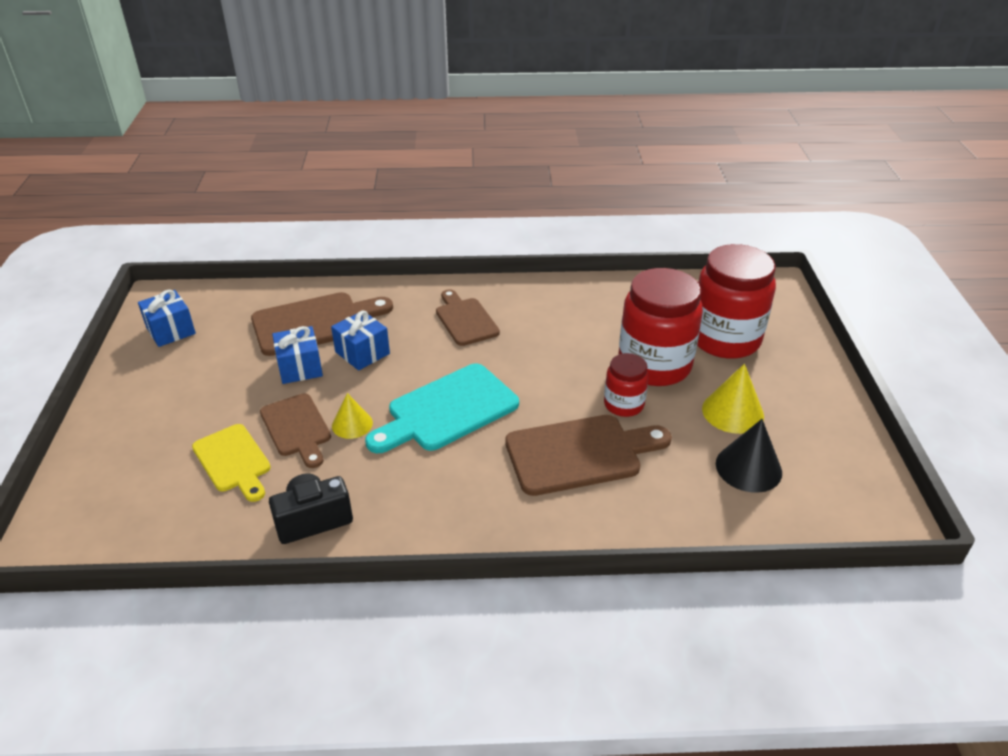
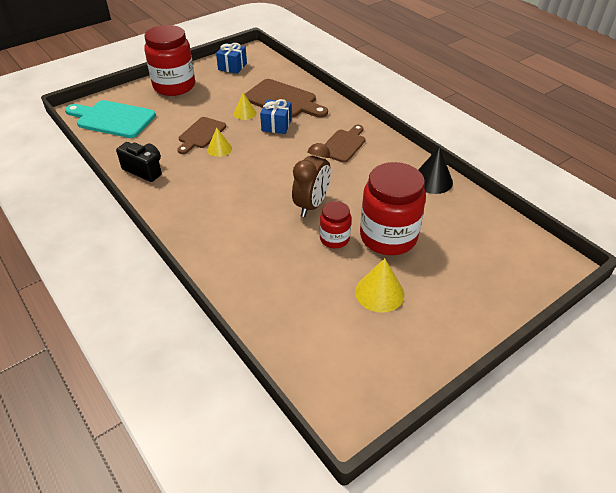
camera: 55 degrees right, 5 degrees up
yellow cutting board [192,424,271,502] -> none
blue gift [272,326,323,384] -> yellow cone [234,93,257,120]
turquoise cutting board [365,363,519,453] -> turquoise cutting board moved to [65,100,156,138]
brown cutting board [505,415,672,496] -> none
red jar [697,244,776,359] -> red jar moved to [144,25,195,96]
black cone [716,419,782,493] -> black cone moved to [418,146,453,194]
none -> brown clock [292,143,331,217]

